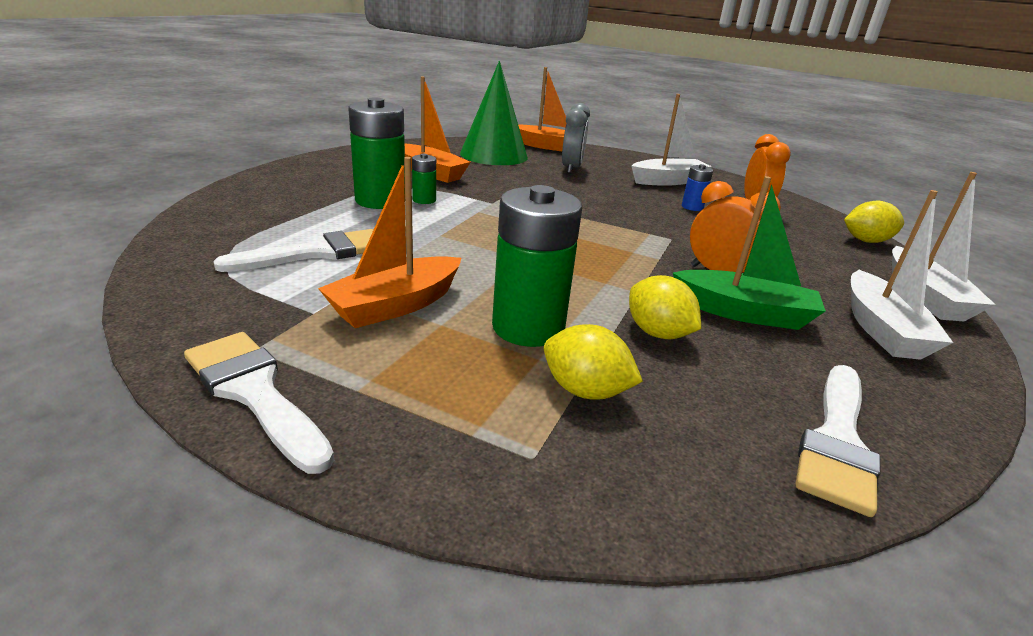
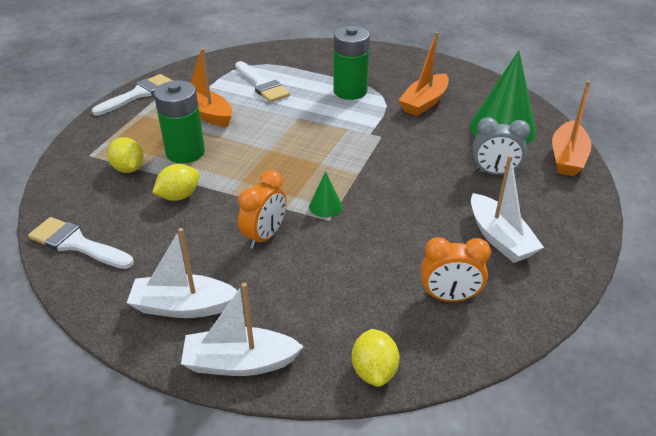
camera: 90 degrees right, 10 degrees up
green battery [412,154,436,204] -> none
yellow lemon [544,324,643,400] -> yellow lemon turned 60 degrees counterclockwise [107,137,143,173]
green boat [673,176,826,330] -> none
blue battery [682,164,713,211] -> none
none -> green cone [309,172,342,217]

